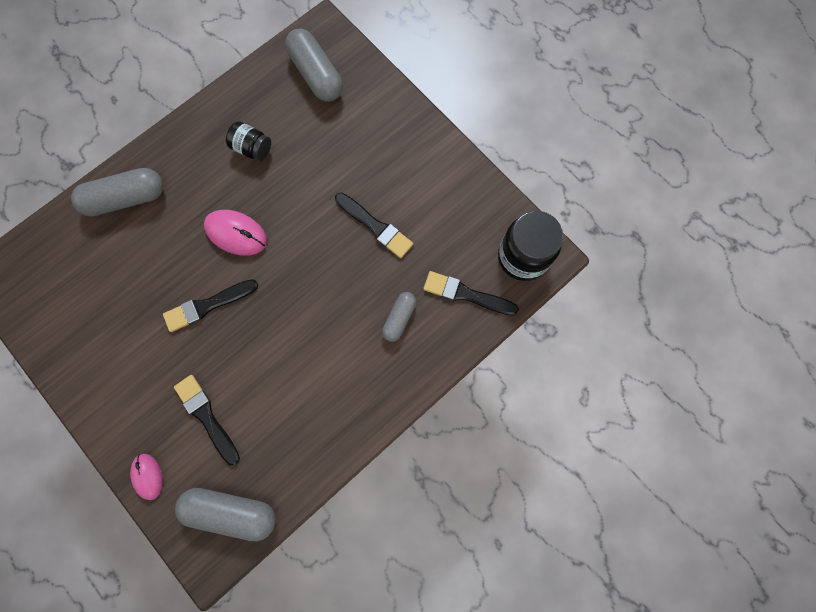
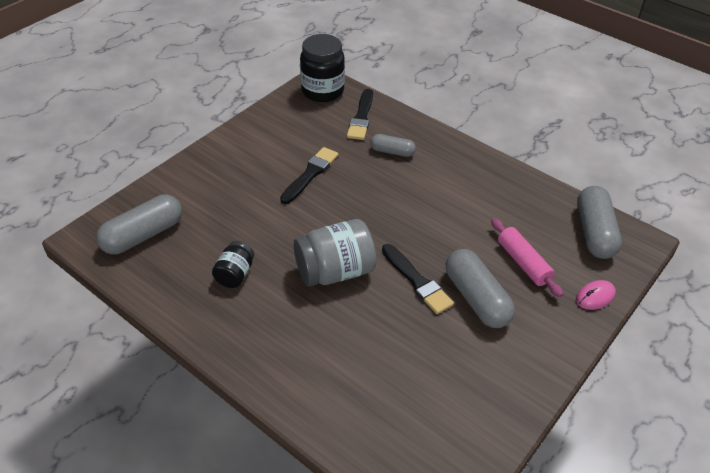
camera: 100 degrees left, 30 degrees down
grey capsule [71,168,163,216] -> grey capsule moved to [446,249,515,328]
black brush [174,375,240,466] -> pink rolling pin [491,218,563,297]
pink mouse [204,210,267,256] -> grey jar [294,219,377,287]

